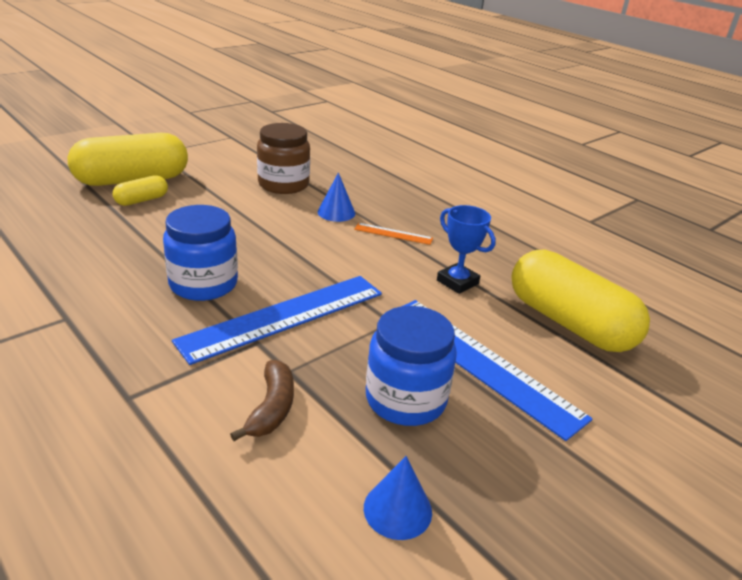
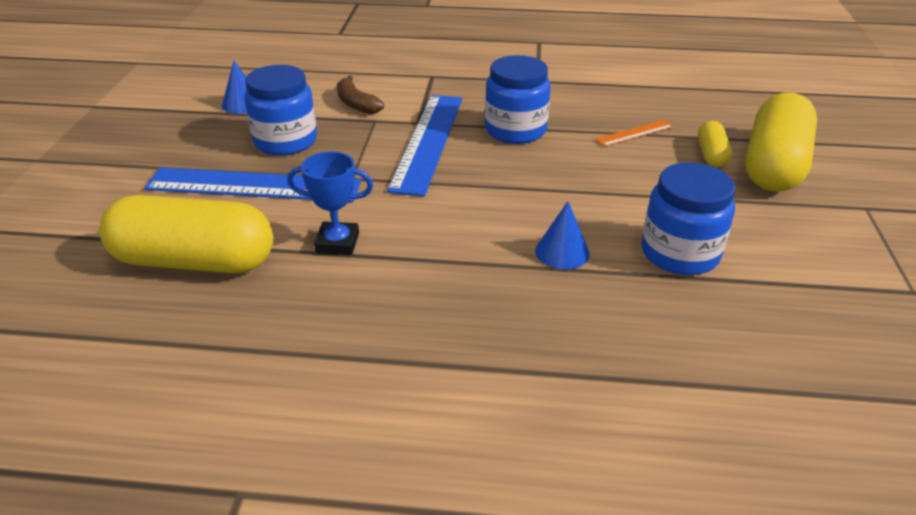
camera: 140 degrees right, 5 degrees up
brown jar [257,123,310,194] -> blue jar [642,162,735,275]
orange ruler [354,223,433,245] -> orange ruler moved to [595,120,674,147]

